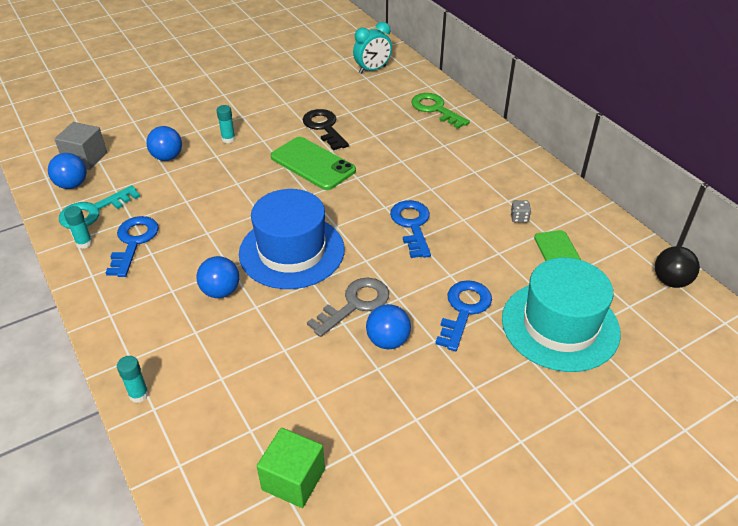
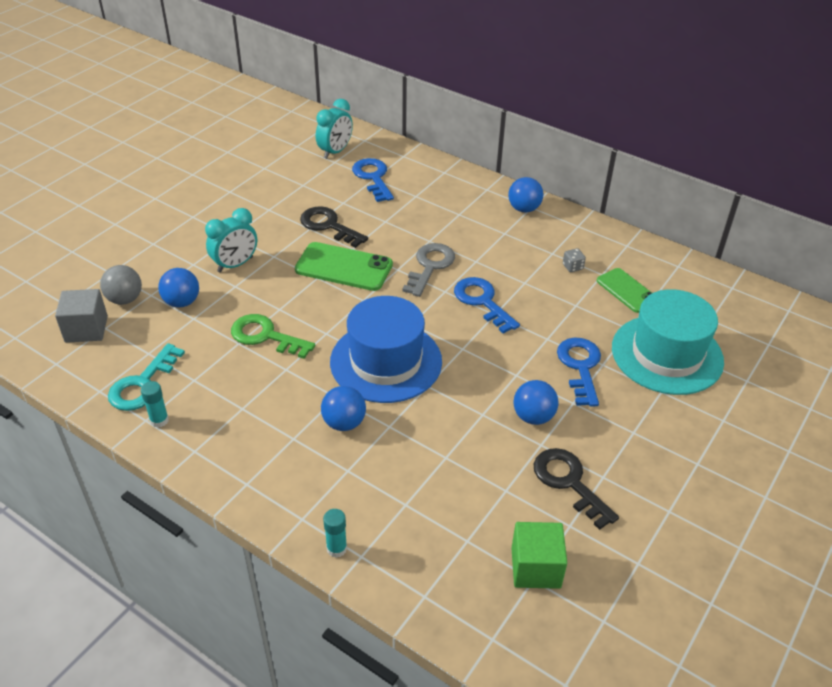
camera: 25 degrees left, 0 degrees up
blue ball [48,153,87,189] -> blue ball moved to [508,177,543,213]
blue key [106,216,159,277] -> blue key moved to [352,158,394,202]
turquoise glue stick [216,105,235,143] -> turquoise clock [205,208,257,272]
grey key [307,278,389,337] -> grey key moved to [402,243,455,297]
green key [411,93,470,129] -> green key moved to [231,314,315,359]
black ball [655,246,700,288] -> none
none -> grey ball [100,265,142,305]
none -> black key [534,448,619,530]

